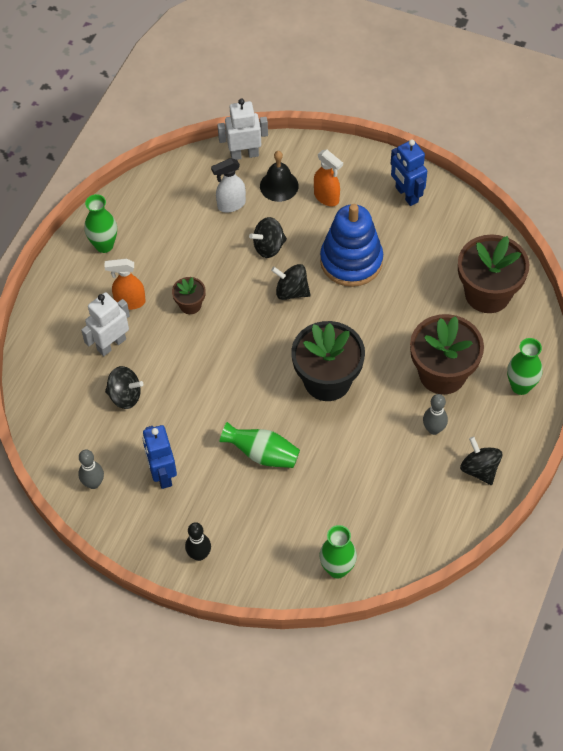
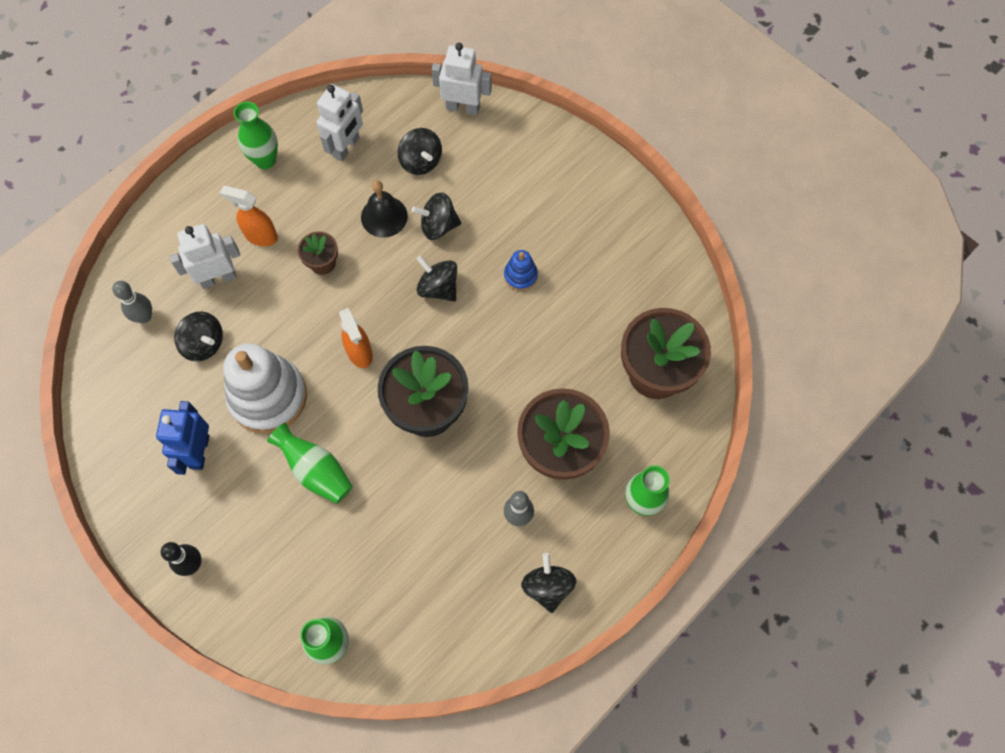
camera: 20 degrees right, 10 degrees up
grey bowling pin [78,449,104,489] -> grey bowling pin moved to [112,281,152,323]
white spray bottle [211,158,246,212] -> black spinning top [398,128,442,175]
black bell [260,151,299,202] -> black bell moved to [361,180,408,238]
orange spray bottle [314,150,343,206] -> orange spray bottle moved to [339,308,373,368]
blue stacking toy [320,204,383,287] -> blue stacking toy [504,250,538,291], size x0.45
blue robot [391,139,427,206] -> none
none -> white stacking toy [224,343,307,434]
none -> white robot [316,84,363,161]

